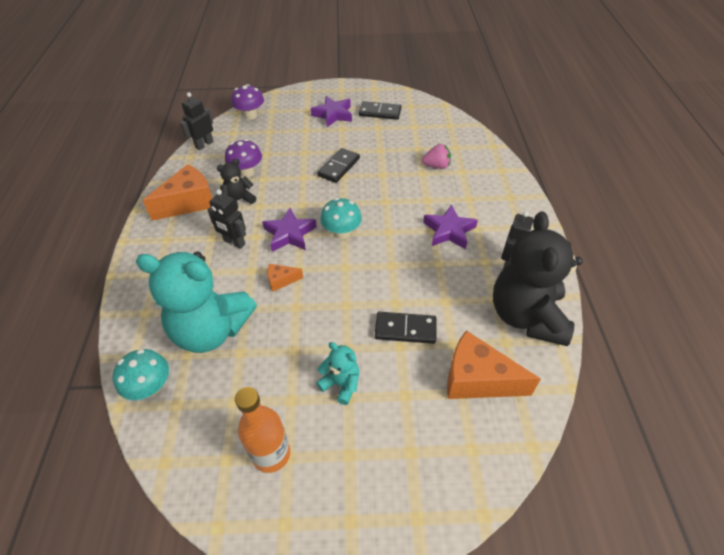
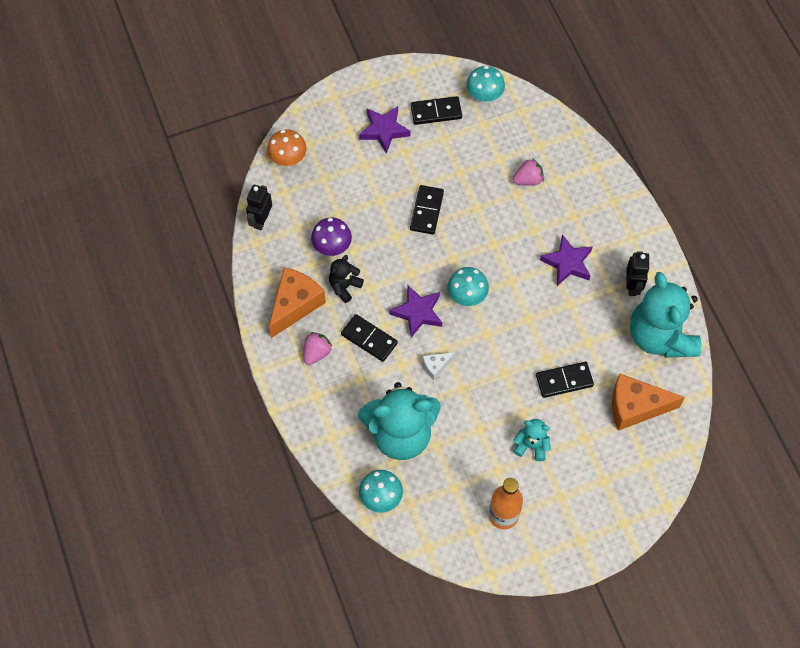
camera: 20 degrees left, 15 degrees up
black robot [207,189,246,249] -> black domino [341,314,398,362]
purple mushroom [231,84,264,120] -> orange mushroom [267,129,307,166]
orange cheese [267,264,303,292] -> white cheese [422,352,455,380]
black teddy bear [493,211,583,346] -> turquoise teddy bear [630,272,701,357]
none -> pink strawberry [303,332,333,365]
none -> turquoise mushroom [466,66,505,103]

